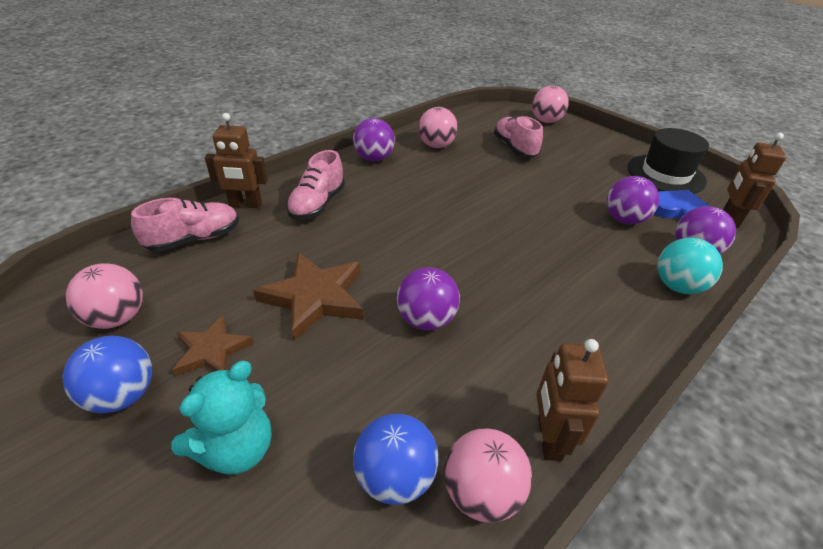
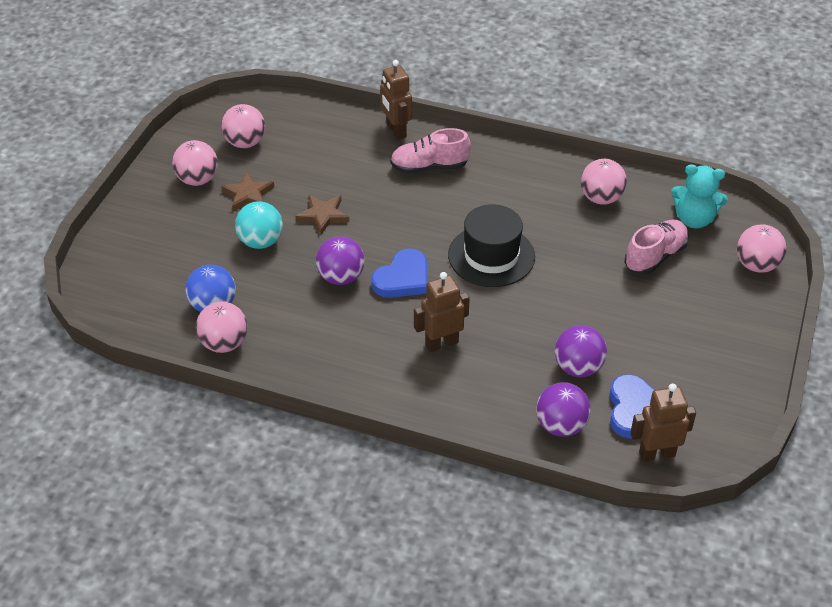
camera: 65 degrees right, 5 degrees up
blue ball [62,336,152,413] -> pink ball [172,140,218,186]
pink shoe [131,198,239,252] -> none
turquoise teddy bear [171,361,272,475] -> turquoise teddy bear moved to [671,164,728,229]
brown star [253,253,364,341] -> brown star [296,195,349,235], size x0.62
purple ball [353,118,395,161] -> none
brown robot [536,339,608,461] -> brown robot moved to [414,272,470,352]
black hat [627,128,709,194] -> black hat moved to [448,205,535,287]
turquoise ball [658,238,723,294] -> turquoise ball moved to [235,201,283,249]
none -> blue heart [371,248,427,298]

